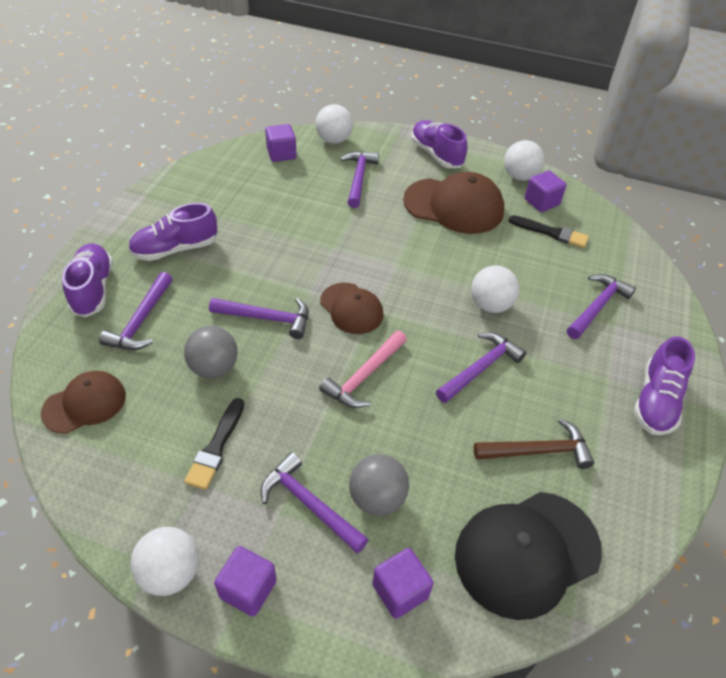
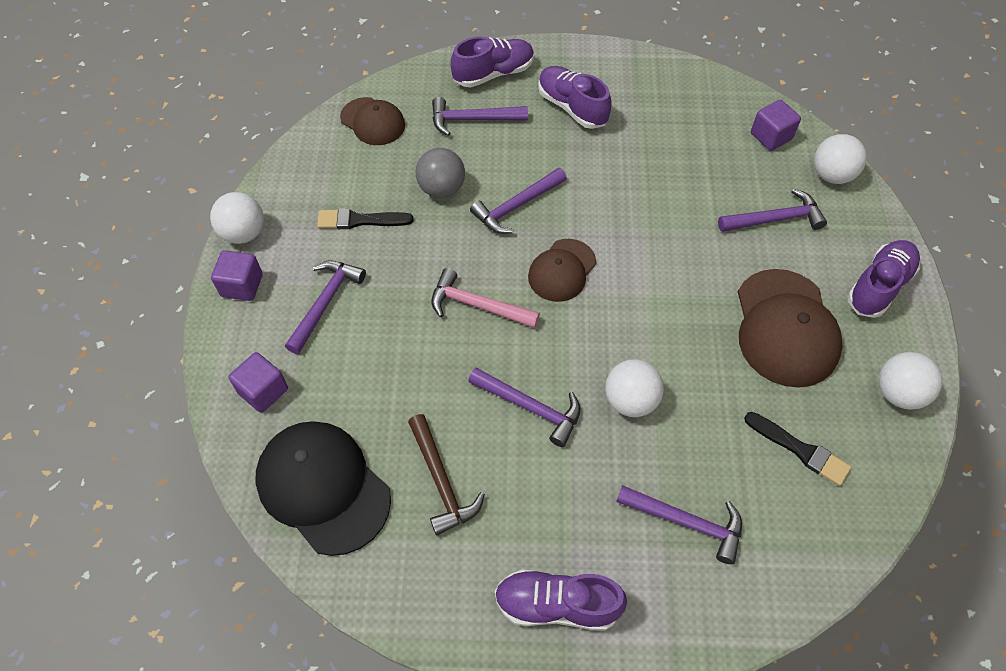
camera: 75 degrees right, 10 degrees up
purple hammer [209,298,309,339] -> purple hammer turned 60 degrees clockwise [470,168,567,234]
grey ball [349,454,409,516] -> none
black brush [508,215,589,248] -> black brush turned 60 degrees counterclockwise [744,412,851,486]
purple cube [525,171,567,212] -> none

